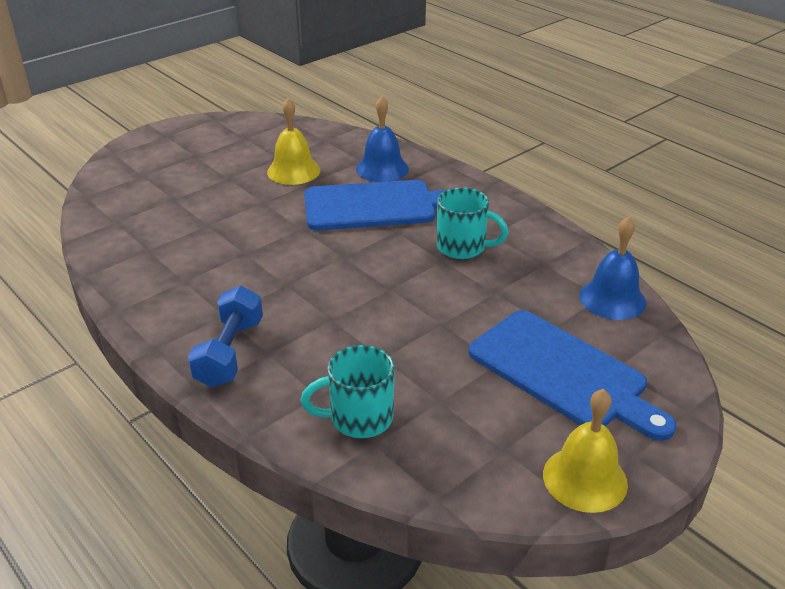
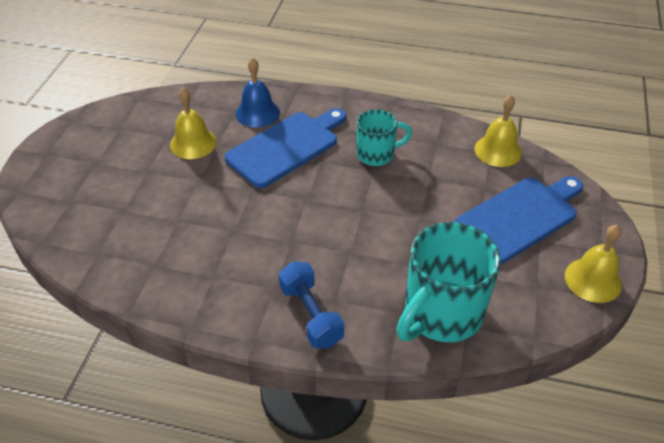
camera: 35 degrees left, 10 degrees up
turquoise mug [300,345,395,438] -> turquoise mug [396,222,501,342], size x1.72
blue cutting board [468,310,676,441] -> blue cutting board turned 45 degrees counterclockwise [454,176,583,264]
blue bell [579,216,646,320] -> yellow bell [475,95,522,167]

